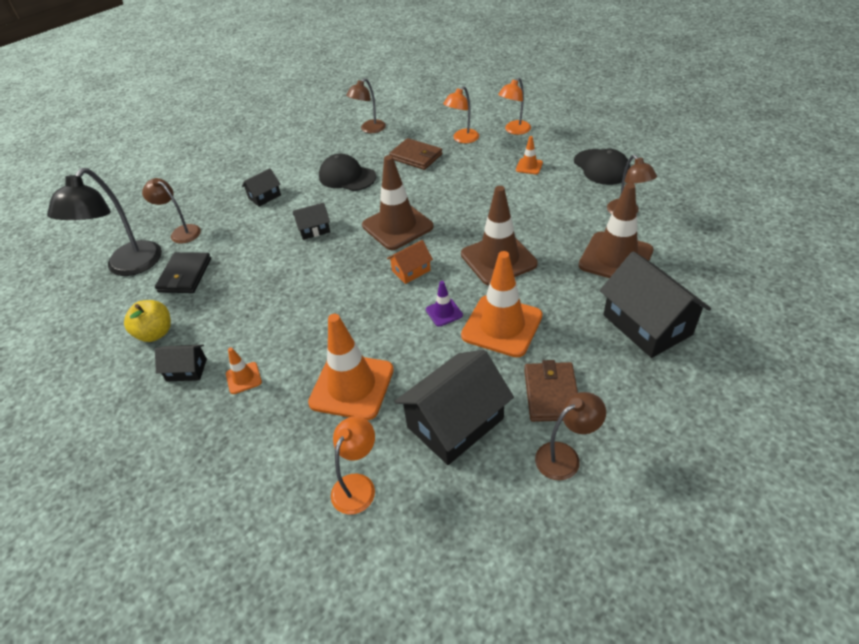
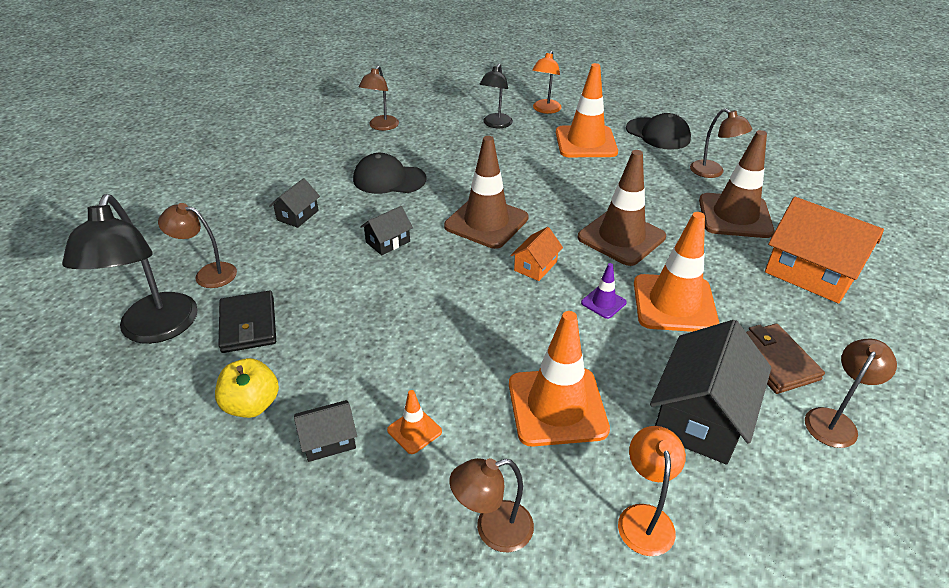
camera: 25 degrees left, 5 degrees down
brown wallet [389,138,442,170] -> none
orange lamp [443,86,479,143] -> black lamp [479,64,513,128]
orange traffic cone [516,136,543,174] -> orange traffic cone [556,63,618,157], size x2.18
black house [600,251,711,358] -> orange house [765,197,884,304]
none -> brown lamp [450,458,534,552]

